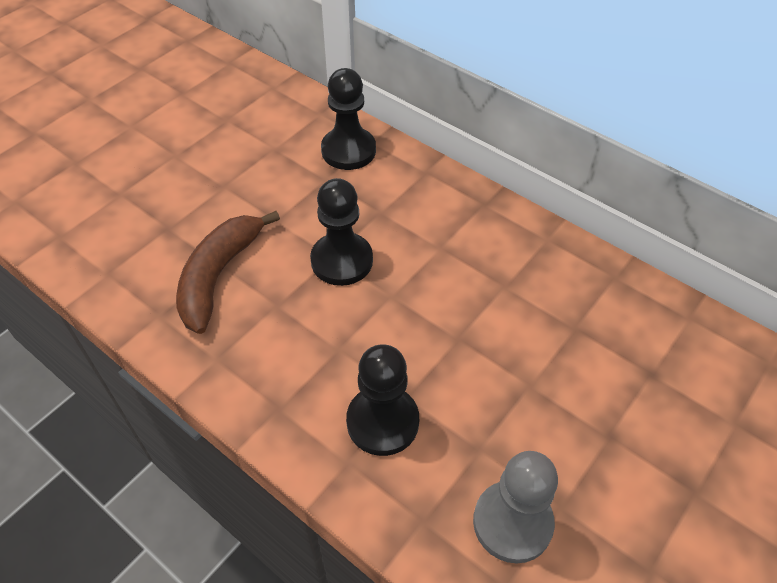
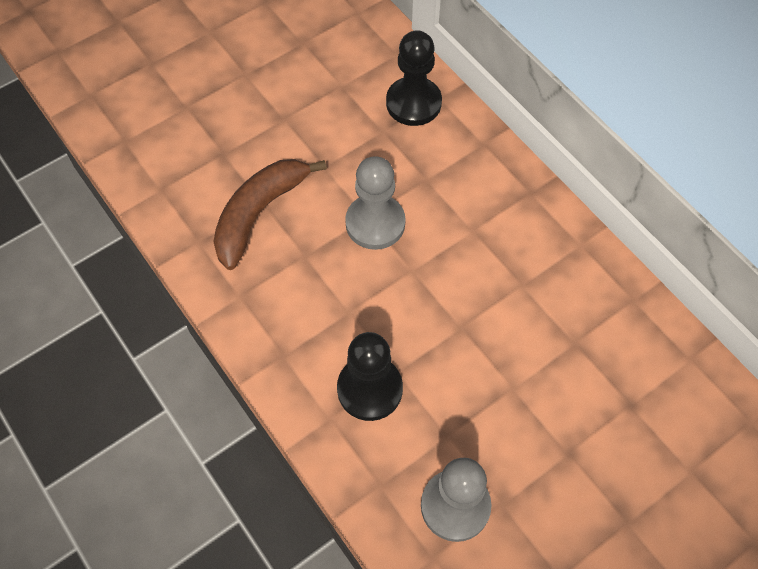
camera: 15 degrees right, 10 degrees up
black pawn [310,178,373,286] -> grey pawn [345,156,406,250]

